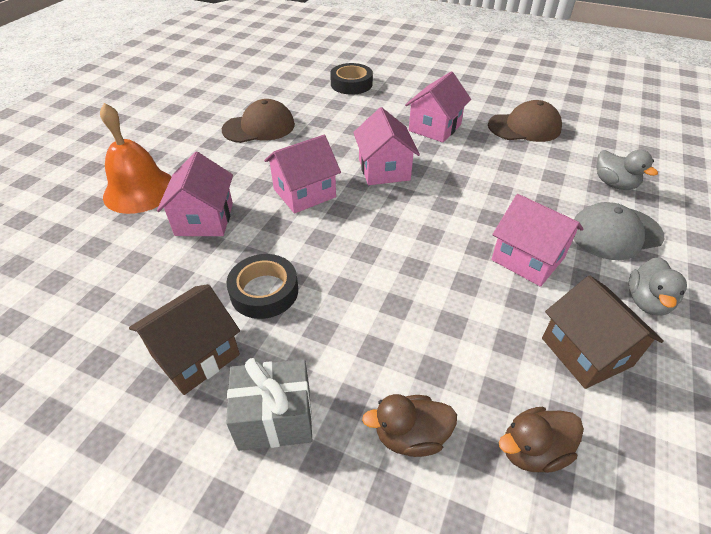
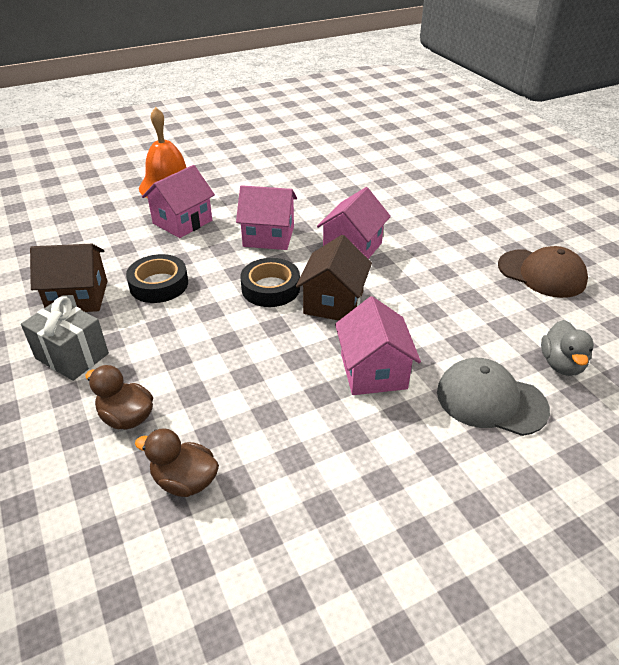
camera: 40 degrees right, 5 degrees down
brown cap [222,99,295,143] -> none
black tape [330,63,373,95] -> black tape moved to [240,258,300,307]
pink house [405,71,471,143] -> none
brown house [542,275,664,389] -> brown house moved to [296,235,372,320]
grey duck [629,257,687,316] -> none

